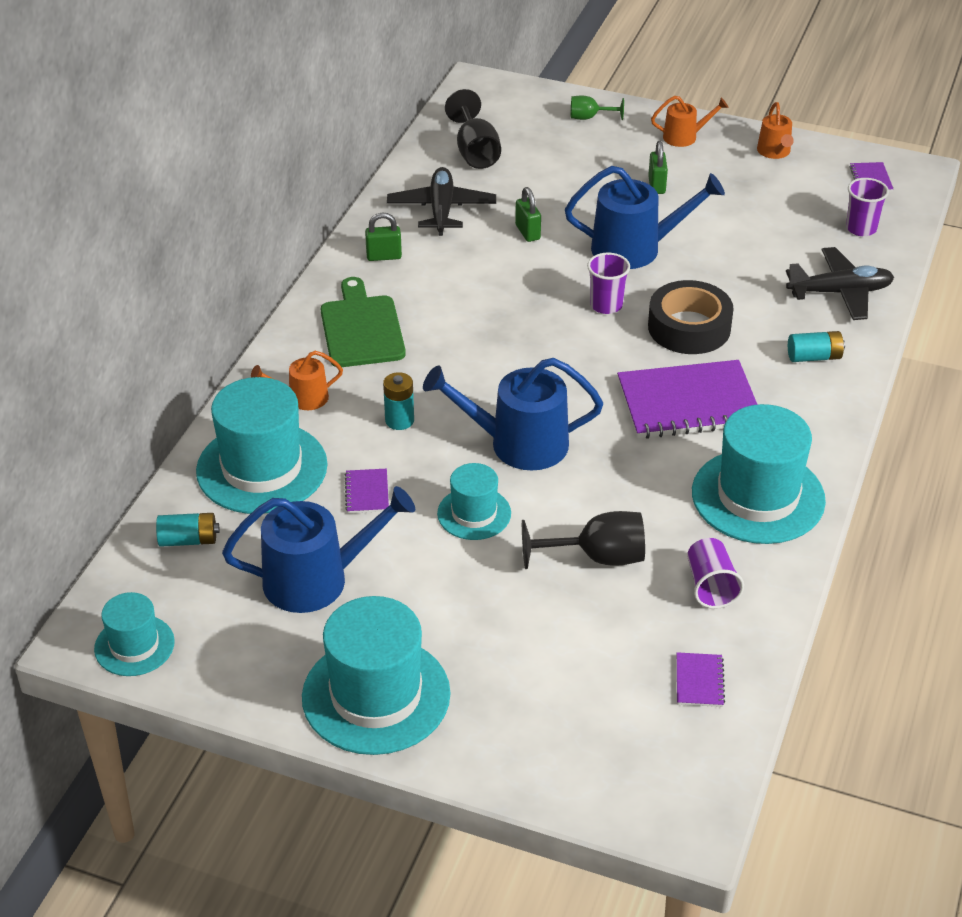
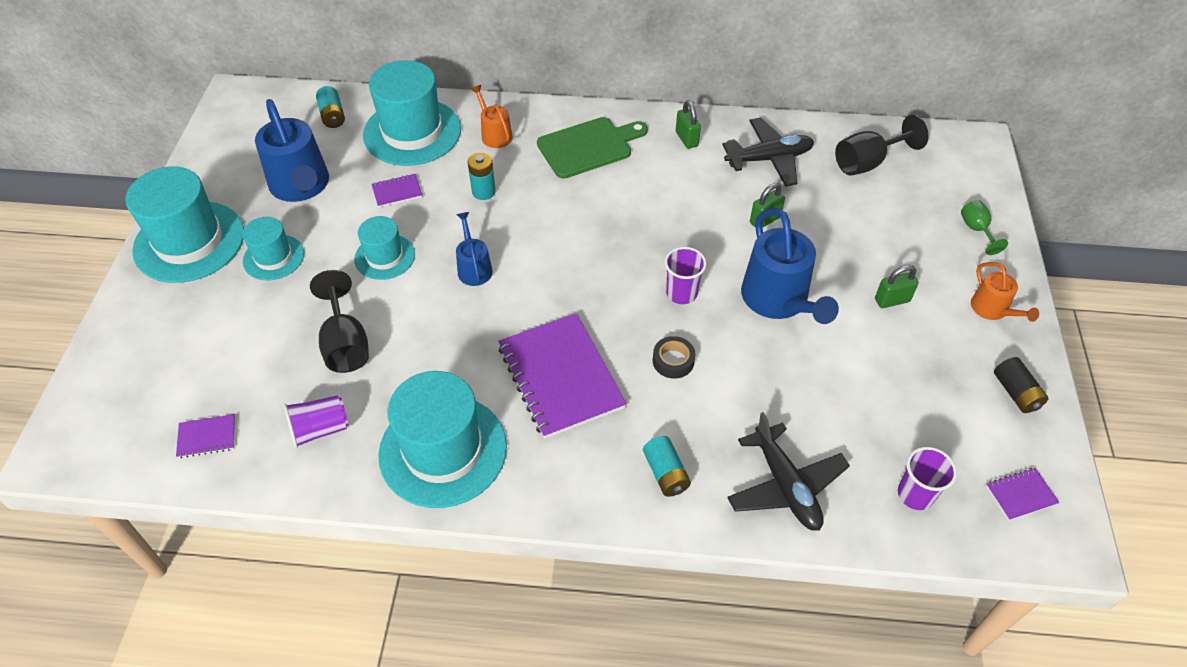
camera: 75 degrees right, 10 degrees up
turquoise hat [94,592,175,676] -> turquoise hat moved to [242,217,304,281]
blue watering can [423,358,603,470] -> blue watering can [456,212,493,286], size x0.53
black tape [648,280,733,354] -> black tape [653,336,695,379], size x0.51
orange watering can [757,102,794,159] -> black battery [994,357,1049,413]

